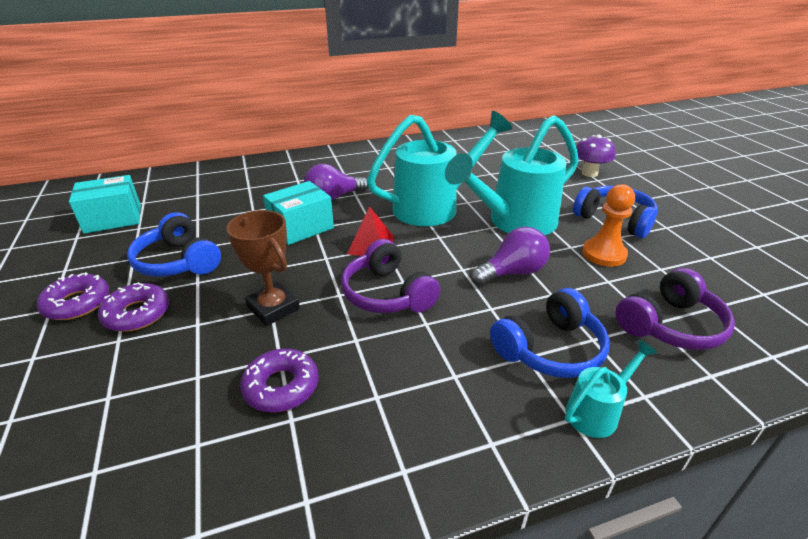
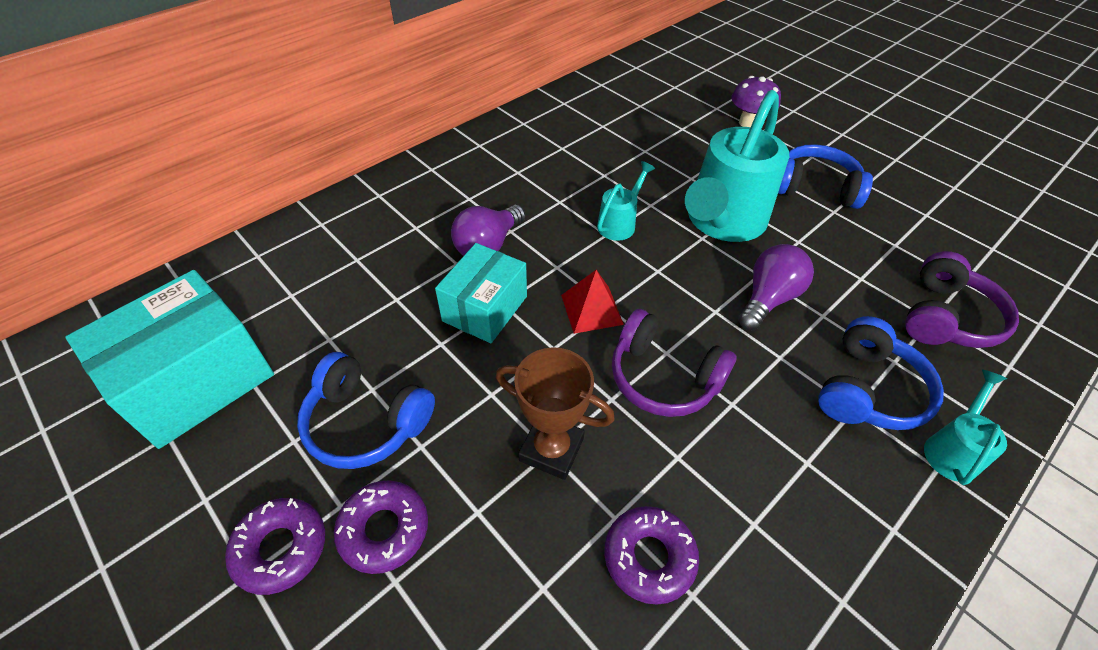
camera: 25 degrees left, 15 degrees up
turquoise box [69,175,141,234] -> turquoise box [65,270,274,449], size x1.53
turquoise watering can [367,111,512,226] -> turquoise watering can [597,161,655,241], size x0.46
orange pawn [582,184,635,267] -> none

